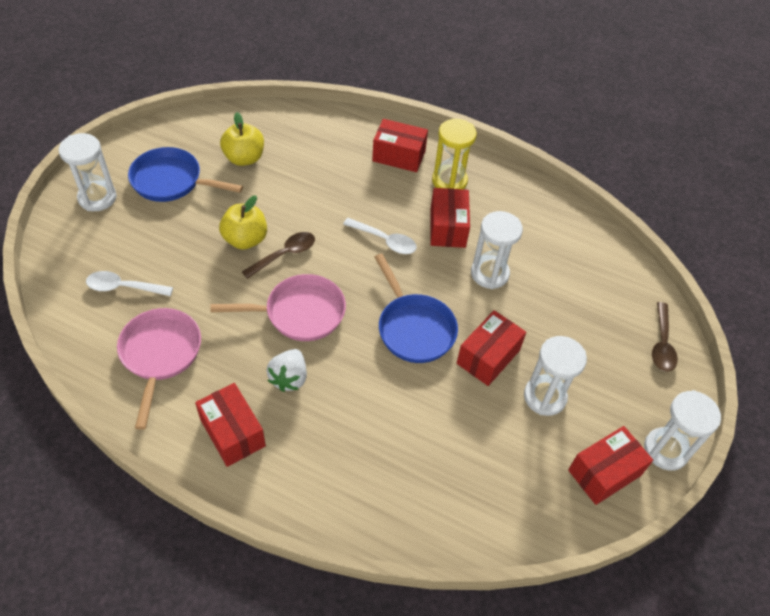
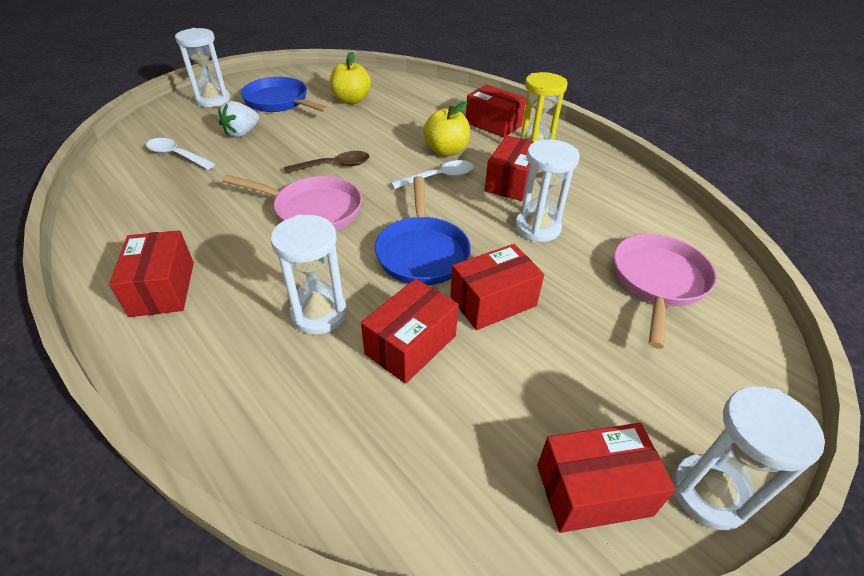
camera: 25 degrees right, 10 degrees down
pink pan [117,308,201,430] -> pink pan moved to [614,234,717,349]
yellow apple [219,195,267,250] -> yellow apple moved to [423,101,470,156]
white strawberry [267,349,307,392] -> white strawberry moved to [218,101,259,138]
white spoon [343,218,417,254] -> white spoon turned 75 degrees counterclockwise [391,160,474,189]
white hourglass [524,336,587,416] -> white hourglass moved to [271,215,347,335]
brown spoon [652,302,678,372] -> none
none -> red box [361,279,459,384]

